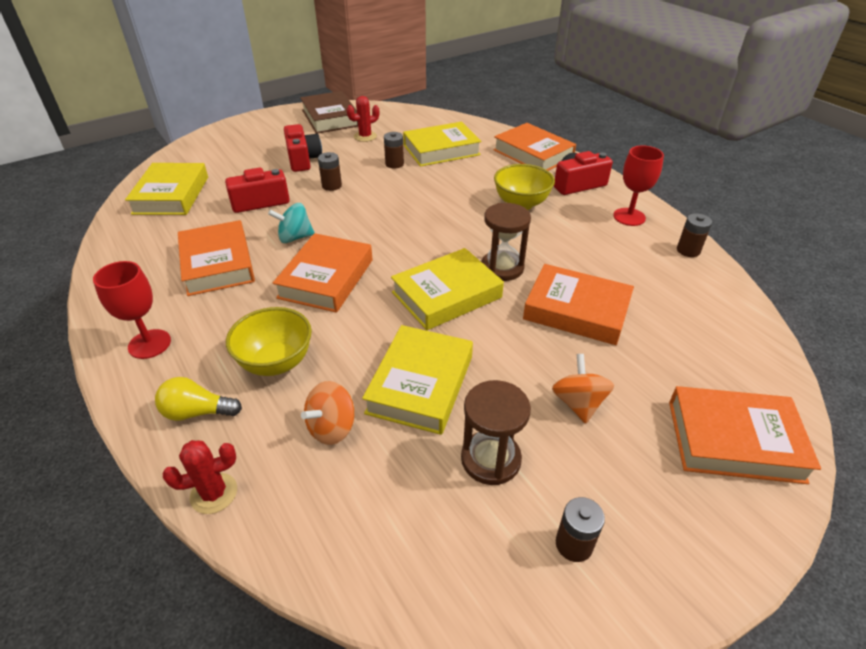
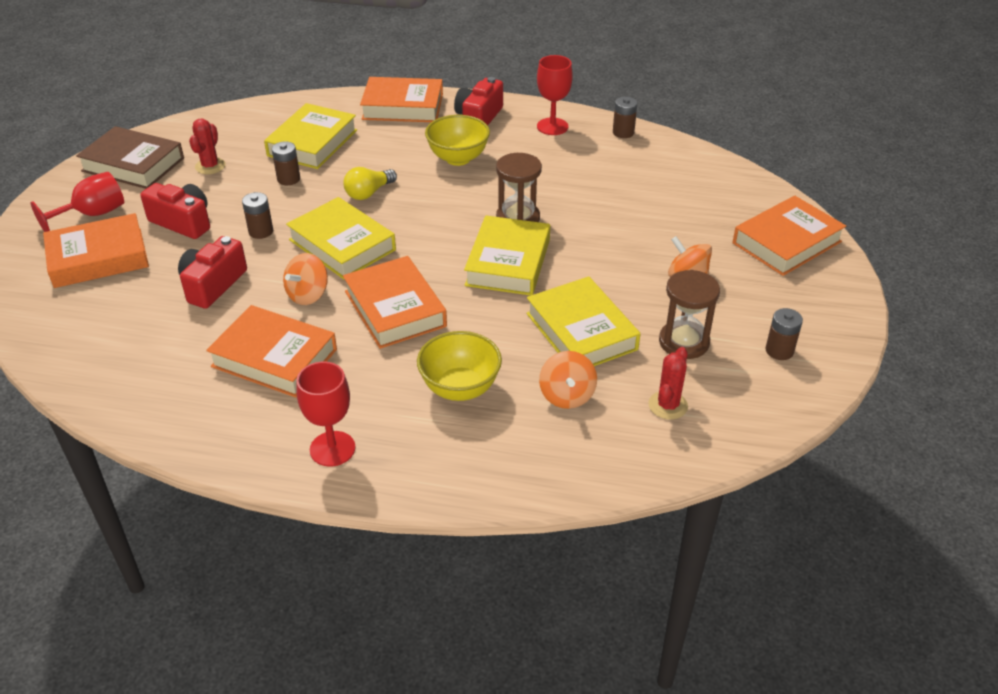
camera: 45 degrees left, 0 degrees up
yellow book [125,163,208,215] -> yellow book moved to [286,197,396,279]
yellow light bulb [155,377,242,421] -> yellow light bulb moved to [343,167,397,200]
red cactus [163,440,237,514] -> red cactus moved to [648,347,688,420]
turquoise spinning top [268,203,315,243] -> orange spinning top [283,253,328,305]
orange book [523,264,634,345] -> orange book moved to [43,213,149,288]
none -> red goblet [30,172,124,232]

